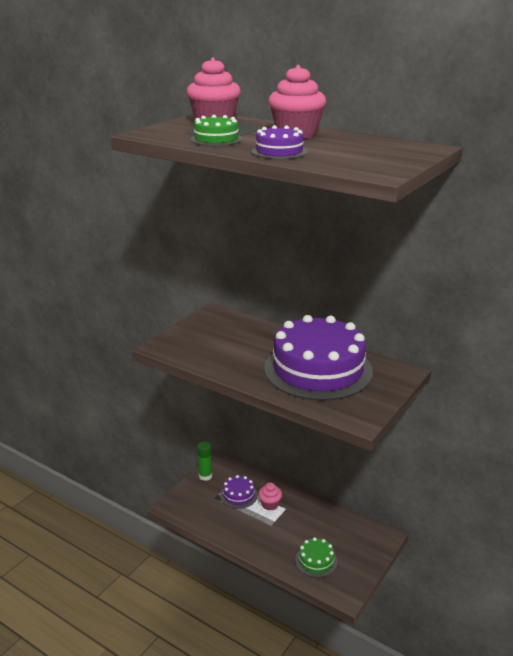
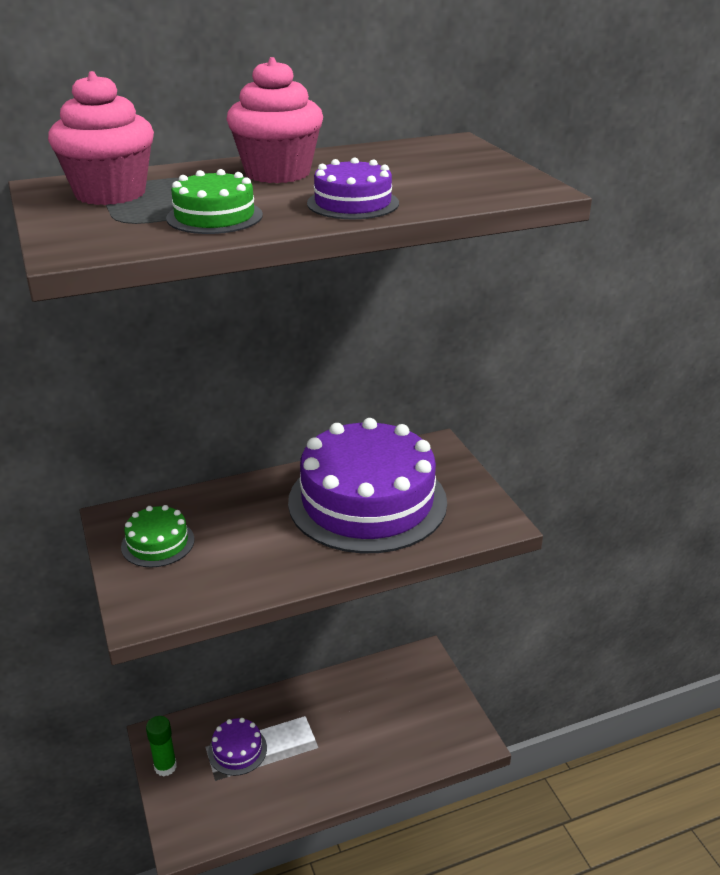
camera: 55 degrees left, 5 degrees up
pink cupcake [258,482,282,511] -> none
green cake [295,537,337,578] -> green cake moved to [121,505,194,567]

